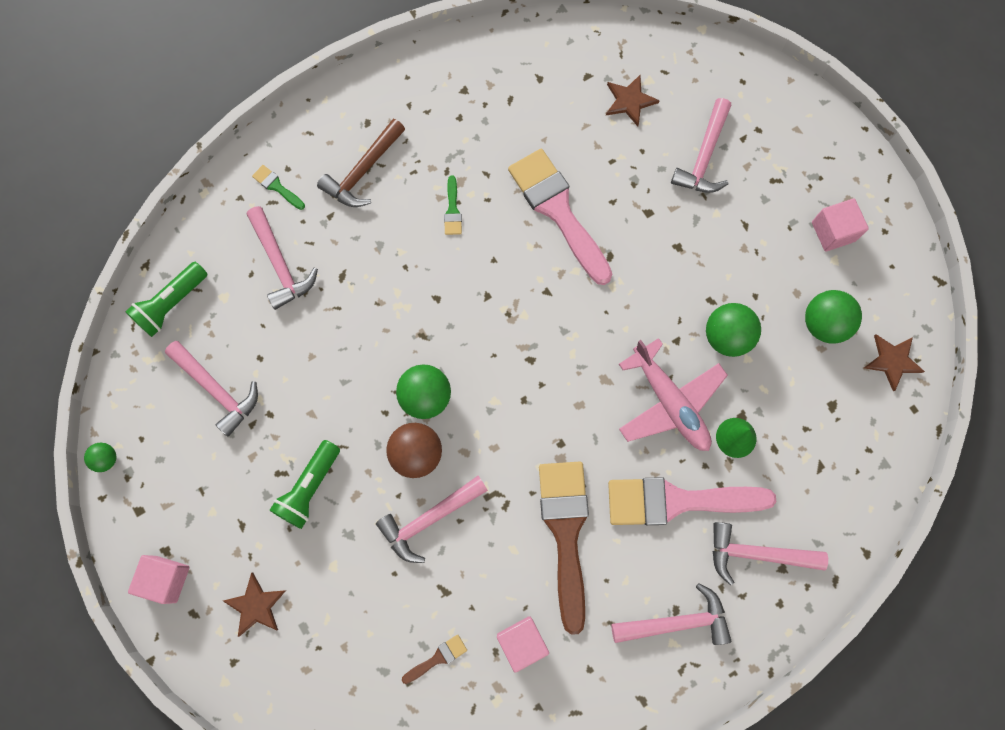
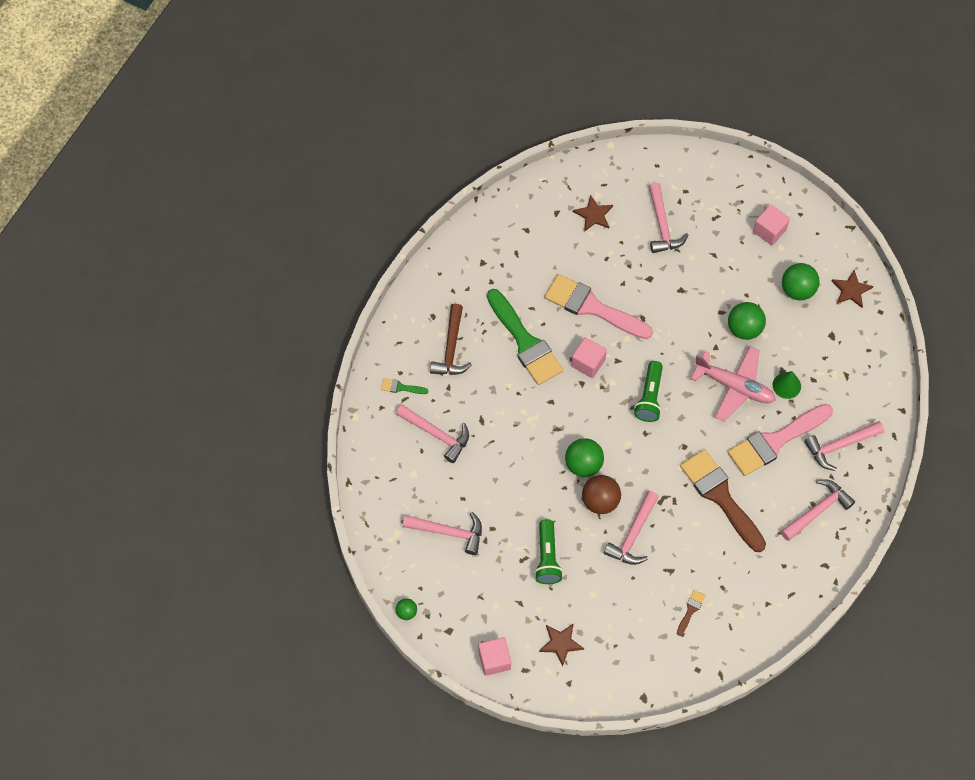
camera: 30 degrees left, 10 degrees down
green flashlight [125,262,208,337] -> green flashlight moved to [634,361,663,422]
green brush [444,175,462,235] -> green brush [487,289,563,385], size x2.44
pink cube [497,616,549,673] -> pink cube moved to [571,337,607,378]

